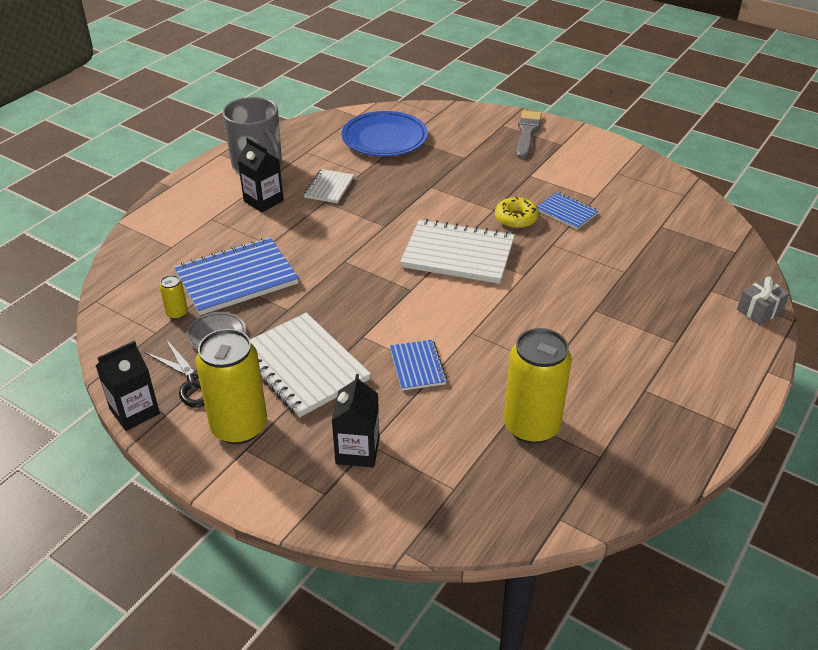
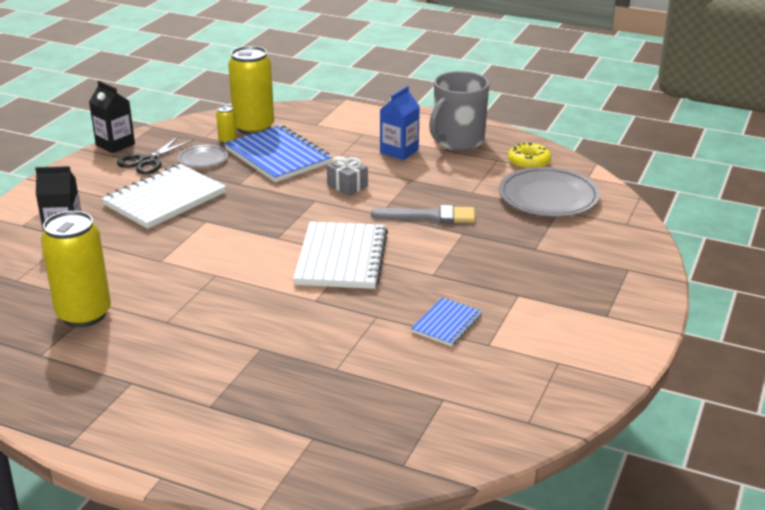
camera: 80 degrees right, 10 degrees down
yellow can [195,329,267,445] -> yellow can moved to [228,46,274,135]
black carton [238,137,284,213] -> blue carton [380,86,420,160]
white notebook [304,169,354,203] -> none
blue plate [342,111,428,157] -> grey plate [499,167,600,217]
blue notebook [390,340,447,391] -> none
yellow donut [495,197,539,228] -> yellow donut moved to [508,143,551,169]
grey brush [517,111,542,159] -> grey brush moved to [371,205,475,223]
grey gift [737,277,790,325] -> grey gift moved to [327,156,368,196]

